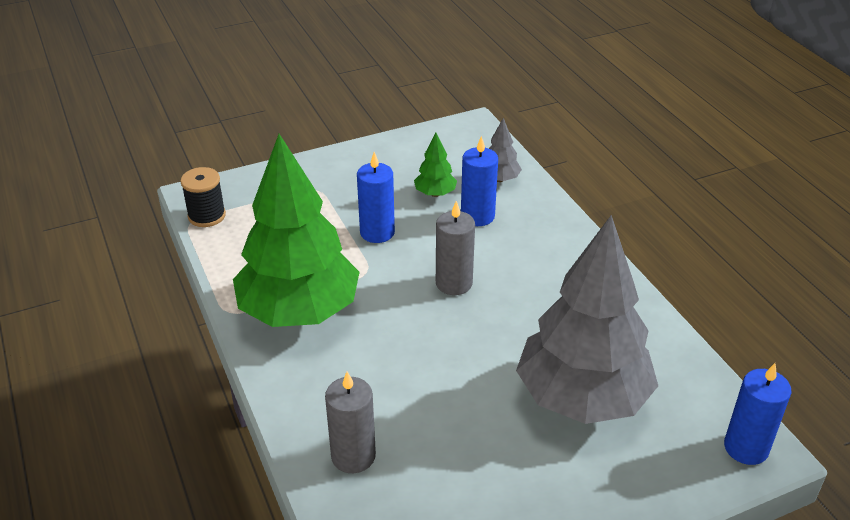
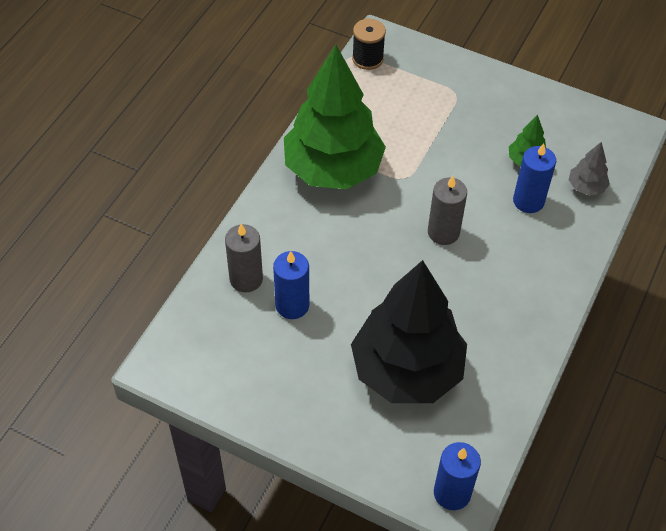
camera: 50 degrees right, 15 degrees up
blue candle [357,152,395,243] -> blue candle moved to [273,251,309,319]
grey tree [516,215,658,424] -> black tree [351,260,467,403]

